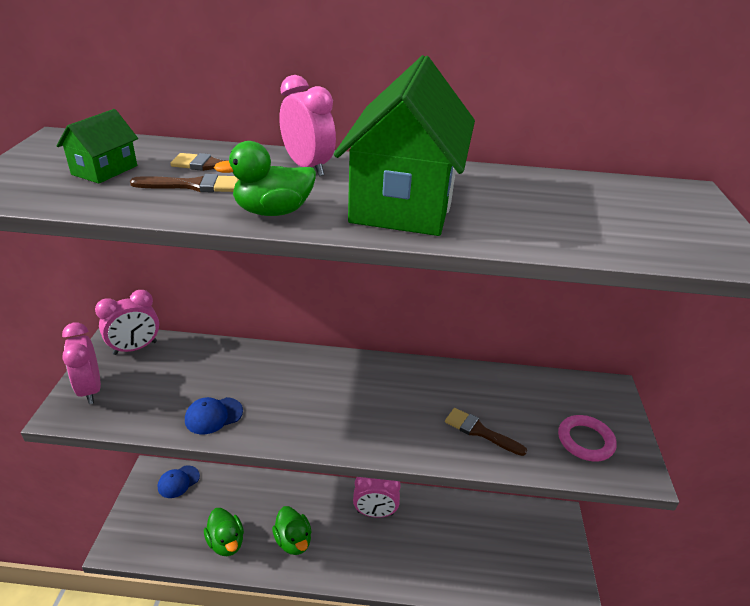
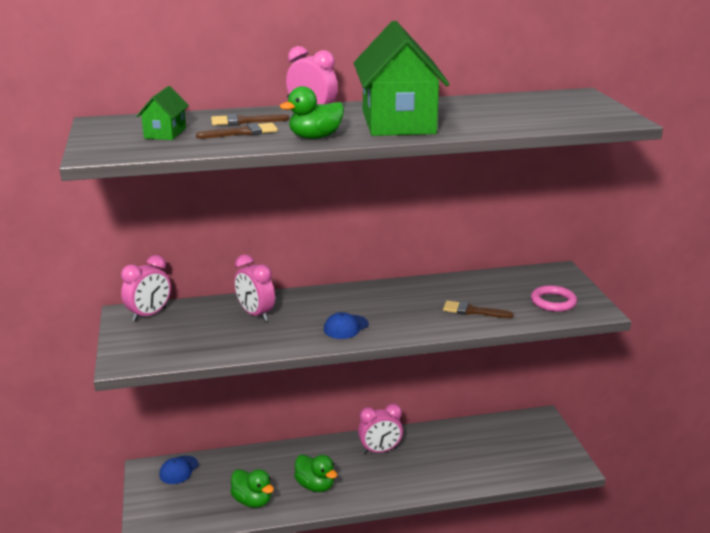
camera: 15 degrees left, 10 degrees down
pink clock [62,322,101,404] -> pink clock moved to [234,254,275,321]
blue cap [185,397,243,435] -> blue cap moved to [324,312,369,339]

